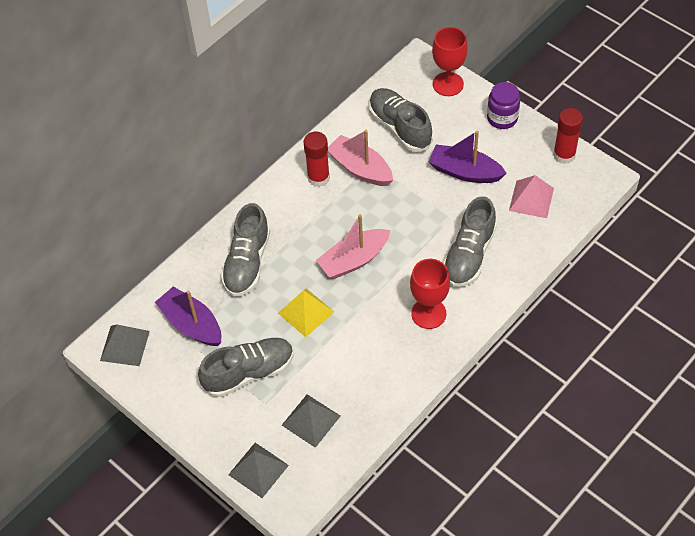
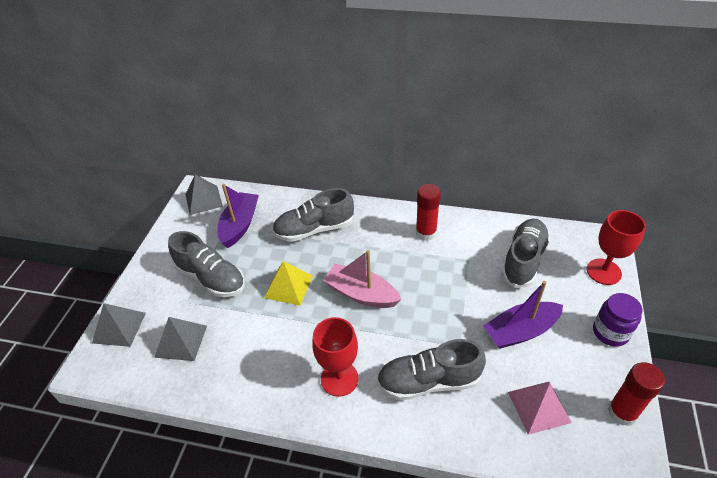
camera: 60 degrees right, 10 degrees down
pink boat [328,130,393,186] -> none
purple boat [429,131,507,183] -> purple boat turned 105 degrees counterclockwise [483,281,563,349]

